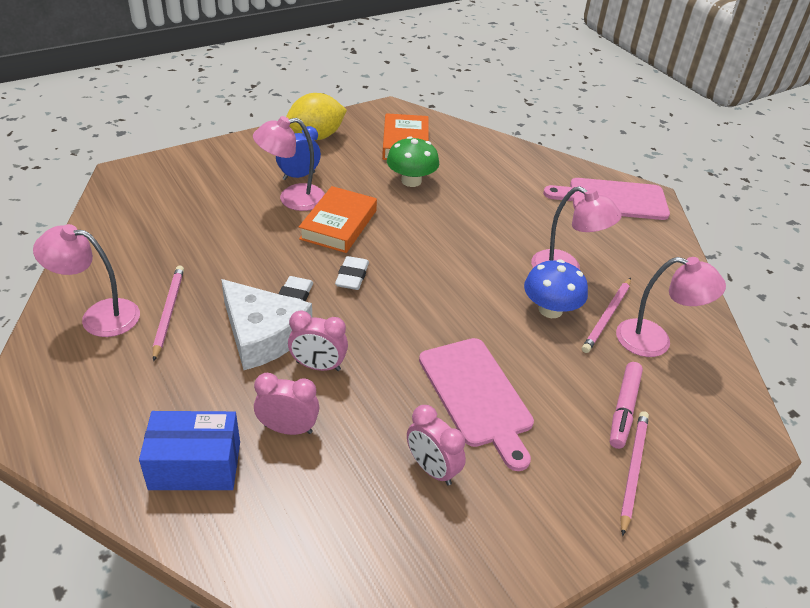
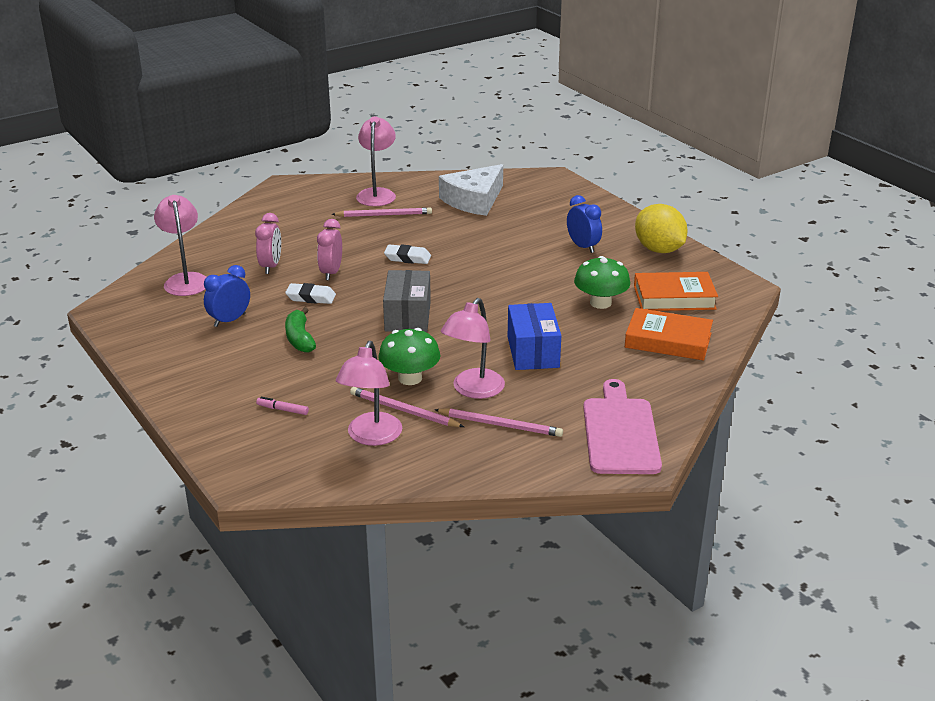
camera: 90 degrees right, 10 degrees down
blue box [139,411,240,490] -> blue box moved to [508,303,561,370]
white cheese [221,279,312,370] -> white cheese moved to [439,164,503,216]
pink lamp [253,116,325,211] -> pink lamp moved to [154,195,206,296]
orange book [299,186,377,253] -> orange book moved to [625,308,713,360]
white eraser [335,256,369,290] -> white eraser moved to [285,283,336,304]
pink clock [407,405,466,486] -> blue clock [204,265,250,327]
pink cutting board [419,338,534,471] -> green banana [285,307,316,352]
blue mushroom [524,259,588,318] -> green mushroom [378,328,440,385]
pink marker [610,362,643,449] -> pink marker [256,397,309,415], size x0.56
pink pencil [620,411,649,536] -> pink pencil moved to [434,408,563,437]
none -> grey box [383,270,431,332]

